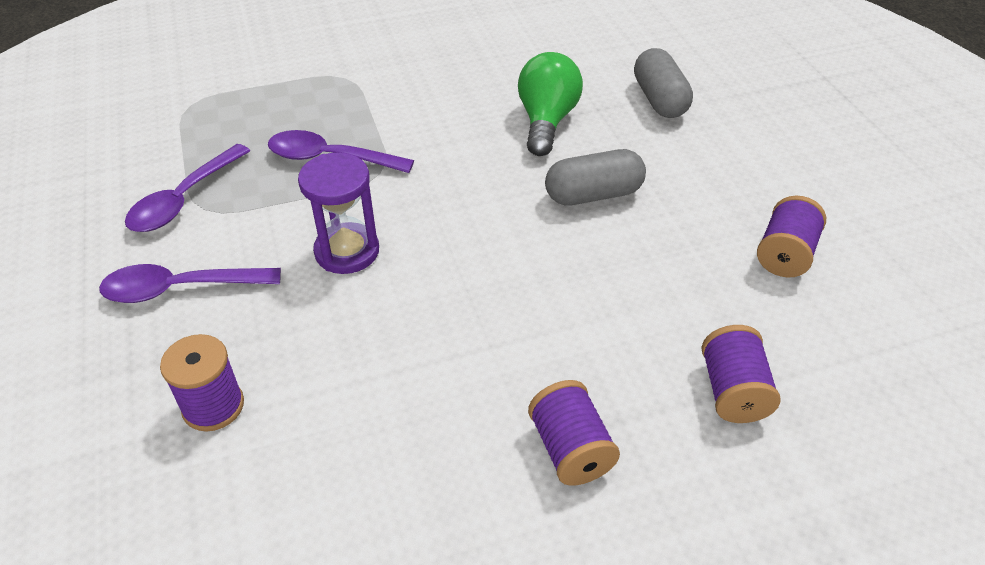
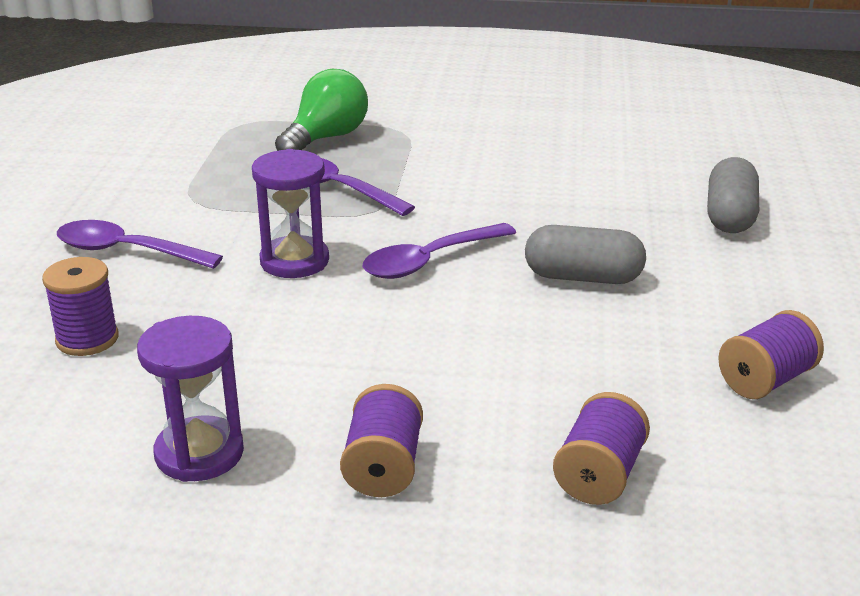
camera: 25 degrees right, 15 degrees down
purple spoon [125,144,250,232] -> purple spoon moved to [363,223,516,279]
green light bulb [518,52,583,156] -> green light bulb moved to [275,69,368,151]
none -> purple hourglass [137,316,244,482]

